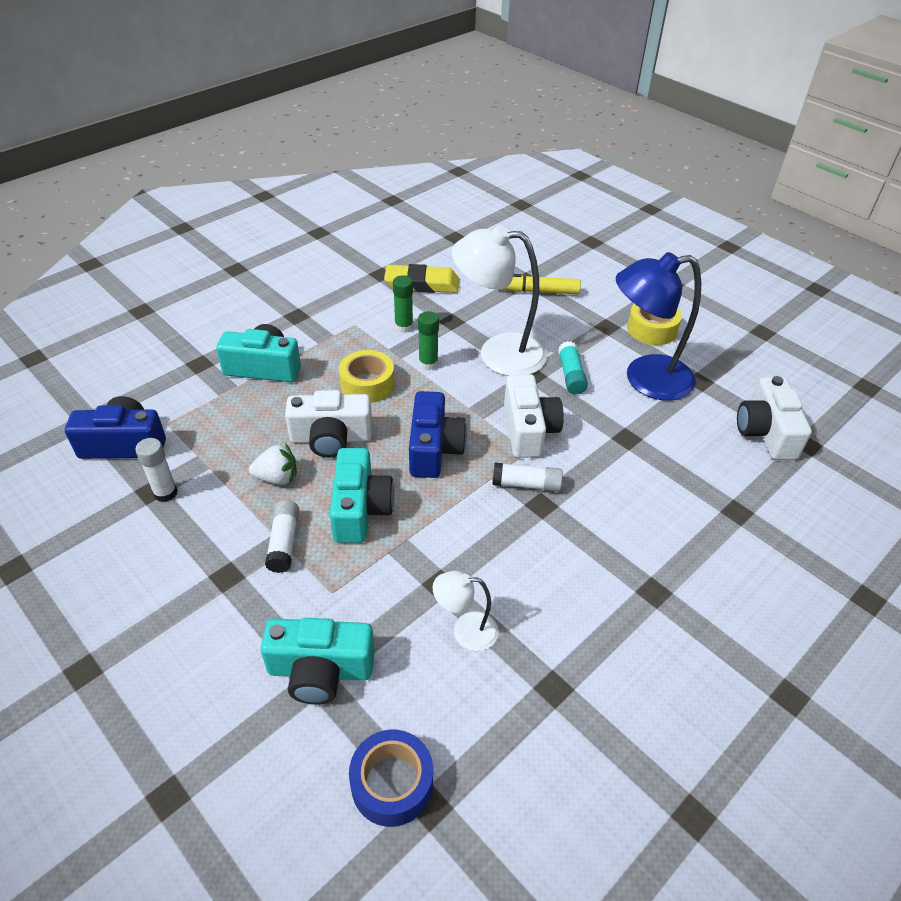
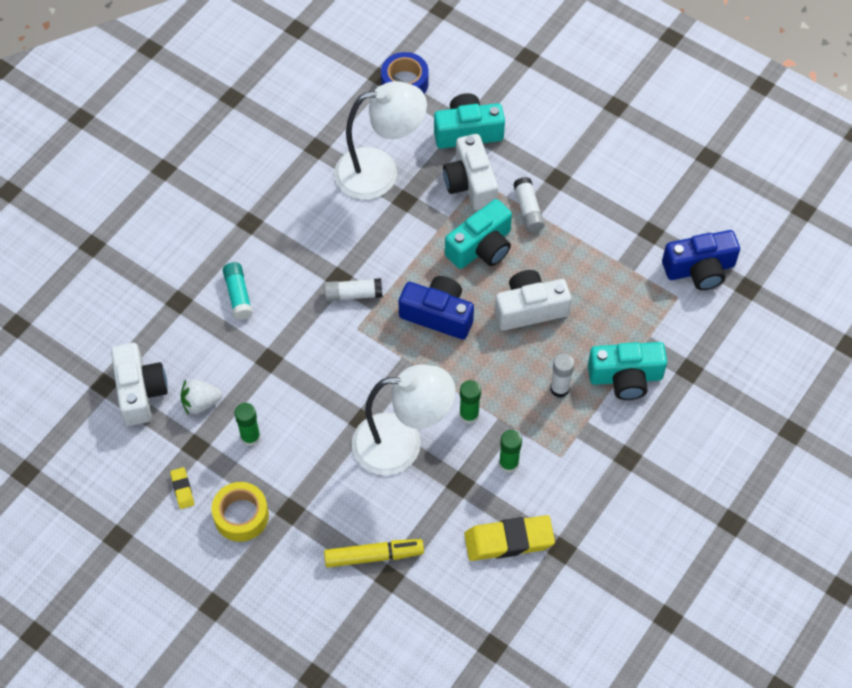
camera: 170 degrees right, 15 degrees up
white glue stick [135,438,178,502] -> white glue stick moved to [550,353,575,398]
white strawberry [249,443,297,485] -> white strawberry moved to [181,379,222,415]
turquoise camera [330,448,394,543] -> turquoise camera turned 120 degrees counterclockwise [445,199,512,269]
yellow tape [339,350,395,403] -> none
blue camera [409,391,467,478] -> blue camera turned 120 degrees clockwise [399,276,474,339]
white lamp [433,571,499,651] -> white lamp [334,81,427,200], size x2.03
white camera [504,374,564,458] -> white camera moved to [443,134,498,211]
turquoise glue stick [558,341,588,394] -> turquoise glue stick moved to [223,262,253,320]
blue lamp [616,252,701,401] -> green glue stick [234,403,261,446]
none -> yellow eraser [170,467,194,509]

